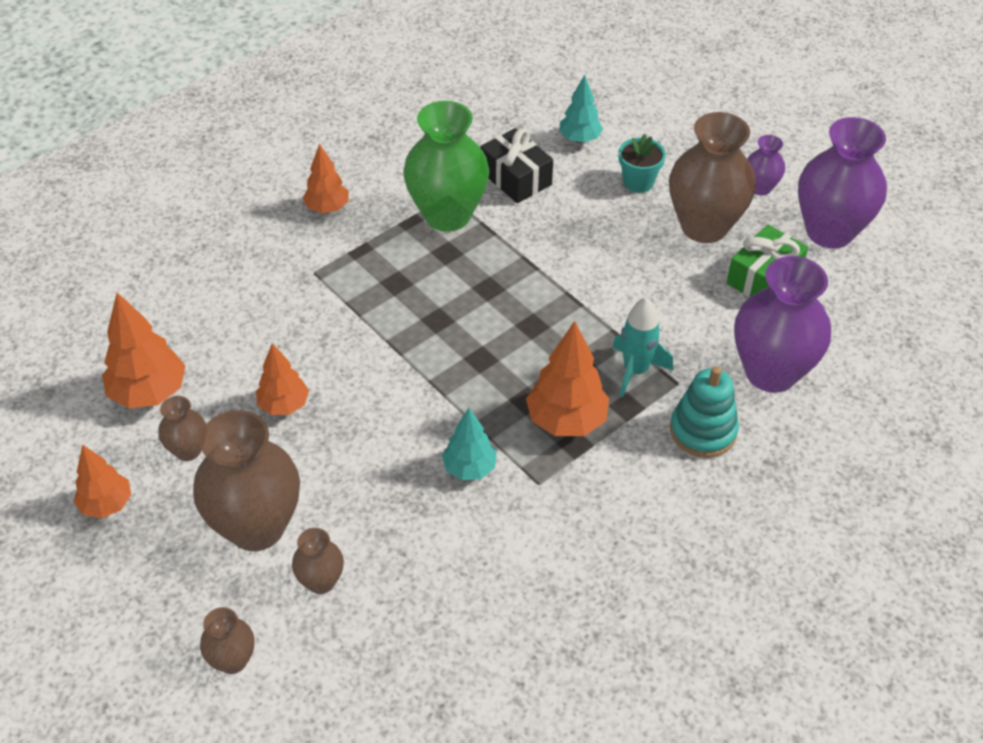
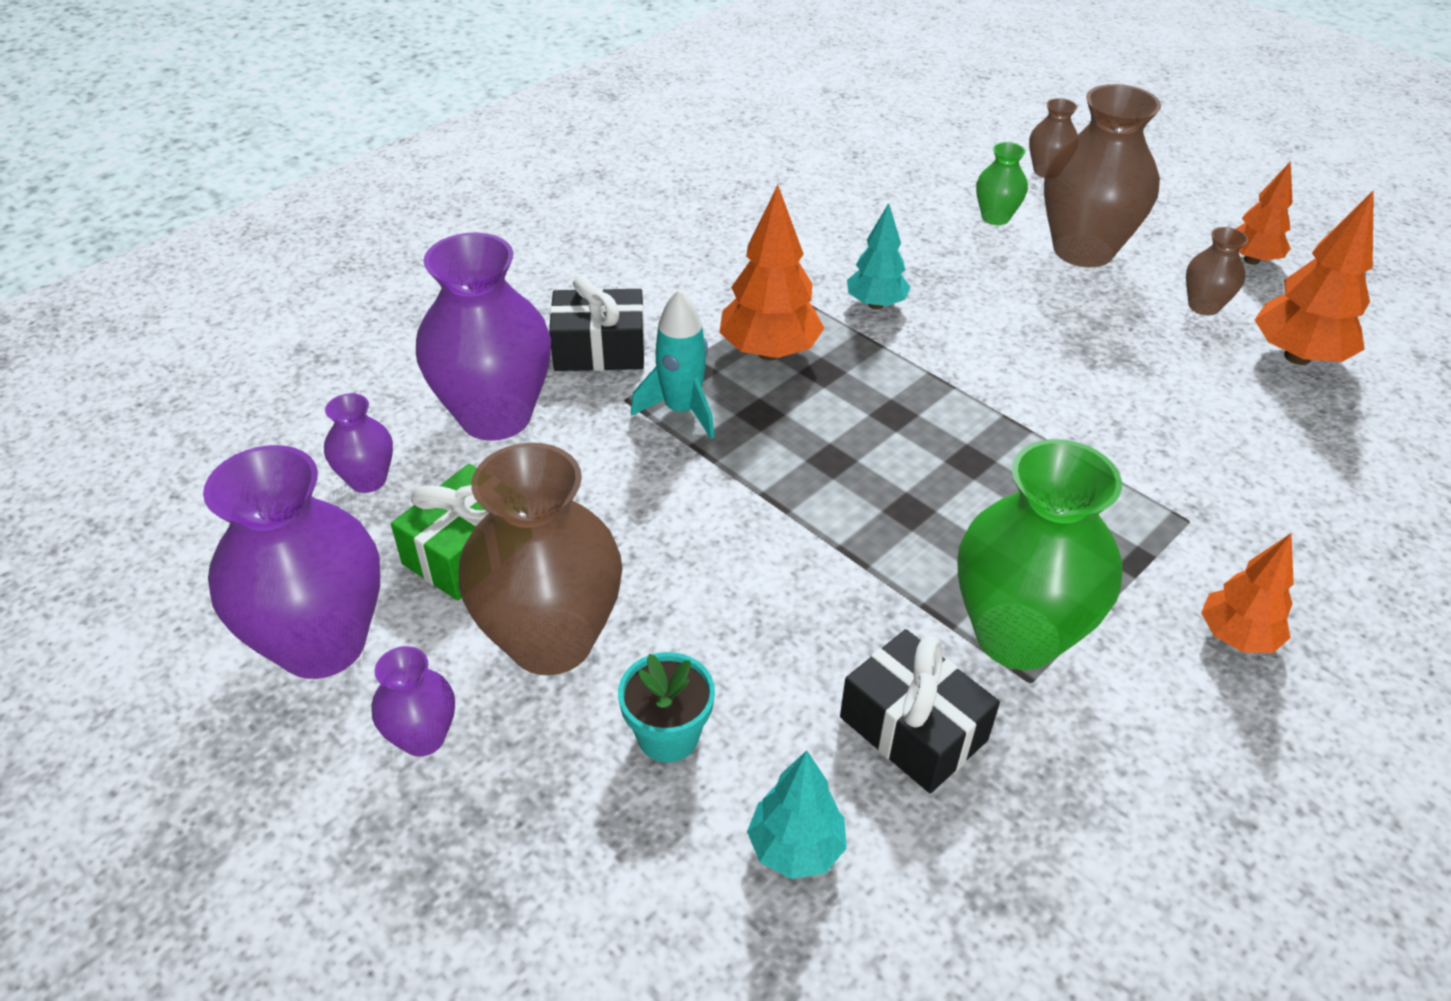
camera: 175 degrees right, 5 degrees down
orange tree [256,343,309,415] -> none
brown vase [292,528,344,594] -> green vase [976,142,1028,225]
turquoise stacking toy [670,366,739,458] -> black gift [549,276,645,371]
none -> purple vase [324,393,393,493]

